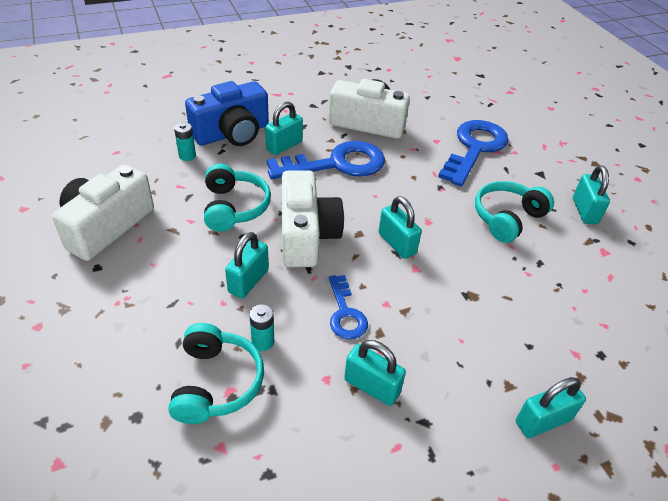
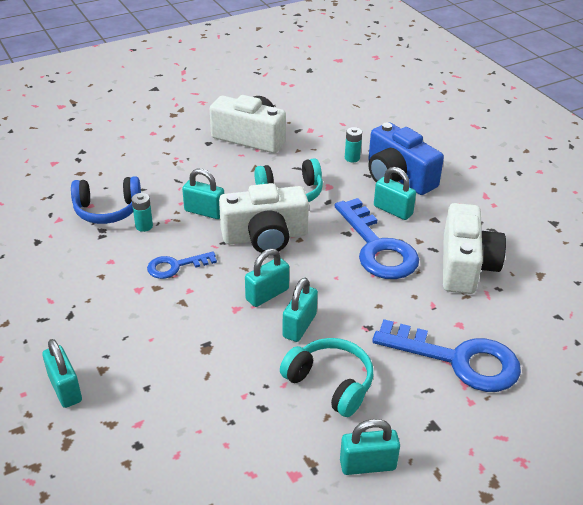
camera: 85 degrees right, 5 degrees down
turquoise headphones [168,323,264,424] -> blue headphones [71,176,141,224]
turquoise padlock [344,340,406,406] -> turquoise padlock moved to [282,278,318,342]

